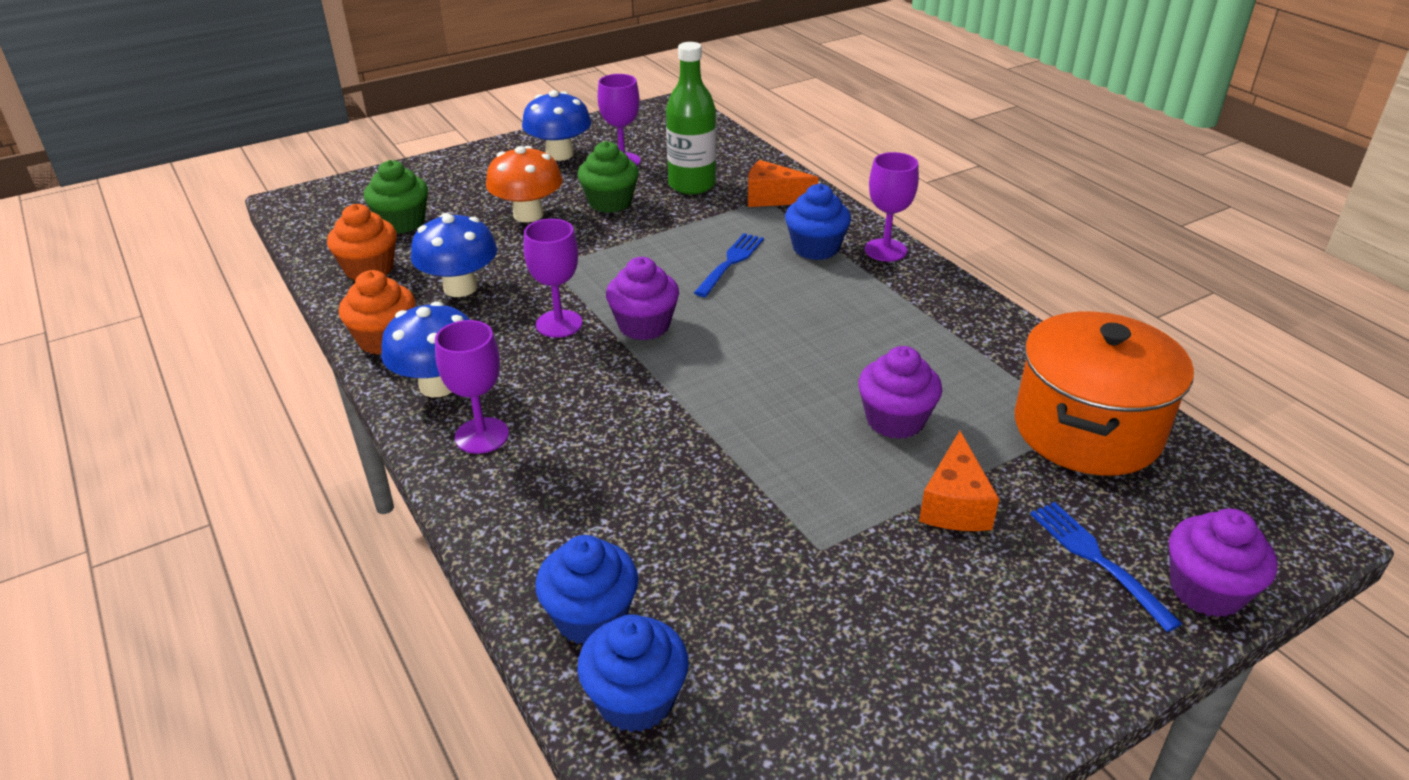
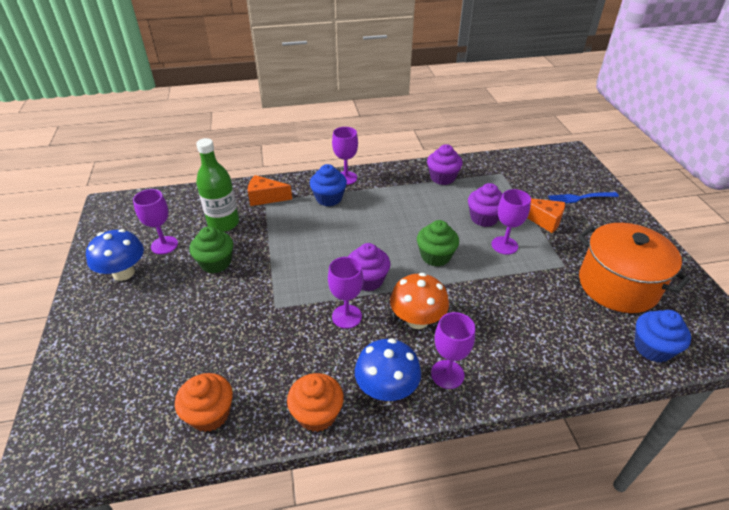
camera: 70 degrees left, 5 degrees up
green cupcake [364,160,428,234] -> green cupcake moved to [417,220,459,267]
blue mushroom [411,213,497,297] -> none
orange mushroom [486,146,563,222] -> orange mushroom moved to [390,273,449,329]
blue cupcake [535,535,638,644] -> none
blue fork [694,233,764,297] -> none
orange cheese [748,160,818,207] -> orange cheese turned 60 degrees clockwise [248,175,292,206]
orange pot [1014,312,1194,475] -> orange pot moved to [578,223,690,313]
purple cupcake [1169,509,1278,617] -> purple cupcake moved to [427,144,463,185]
none -> purple goblet [492,189,531,255]

